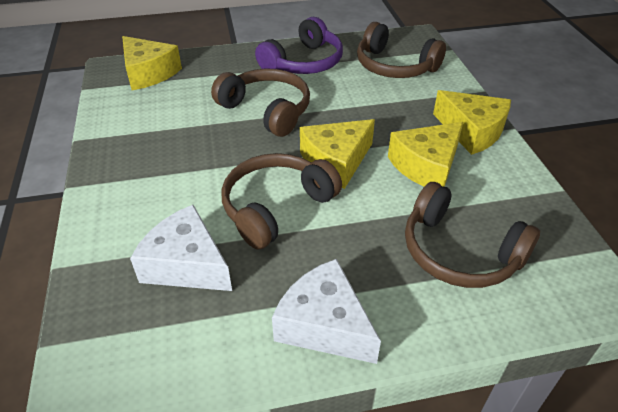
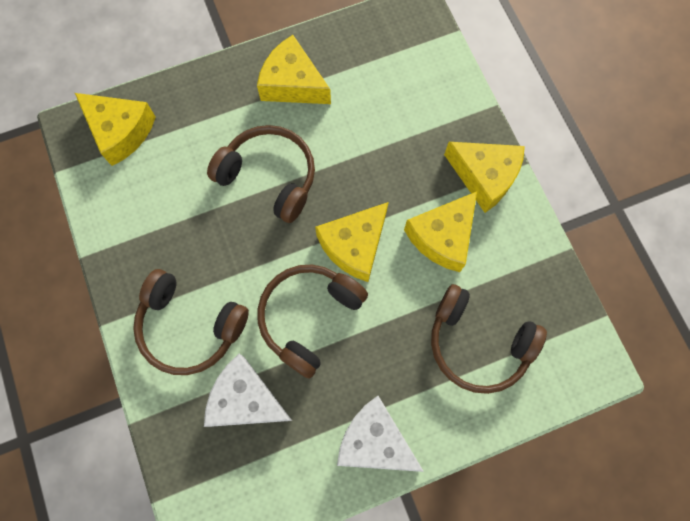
camera: 10 degrees left, 30 degrees up
purple headphones [255,17,343,74] -> yellow cheese [257,35,331,104]
brown headphones [357,22,446,78] -> brown headphones moved to [133,269,249,375]

